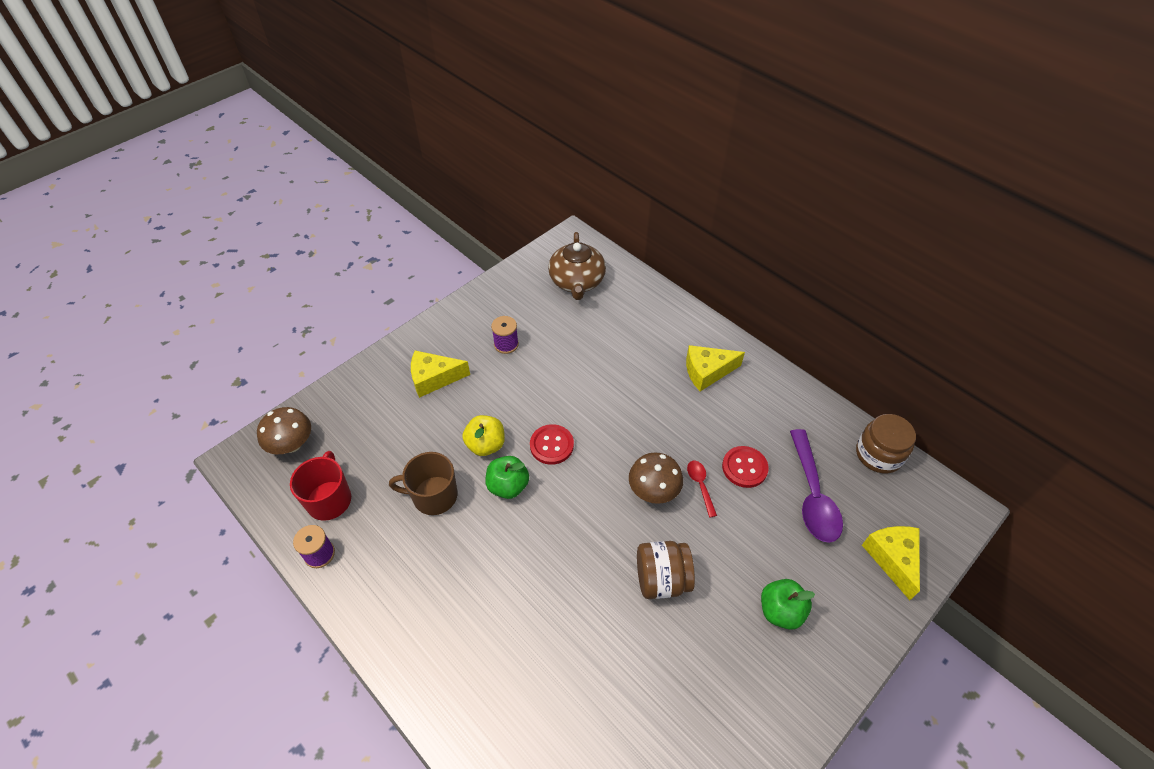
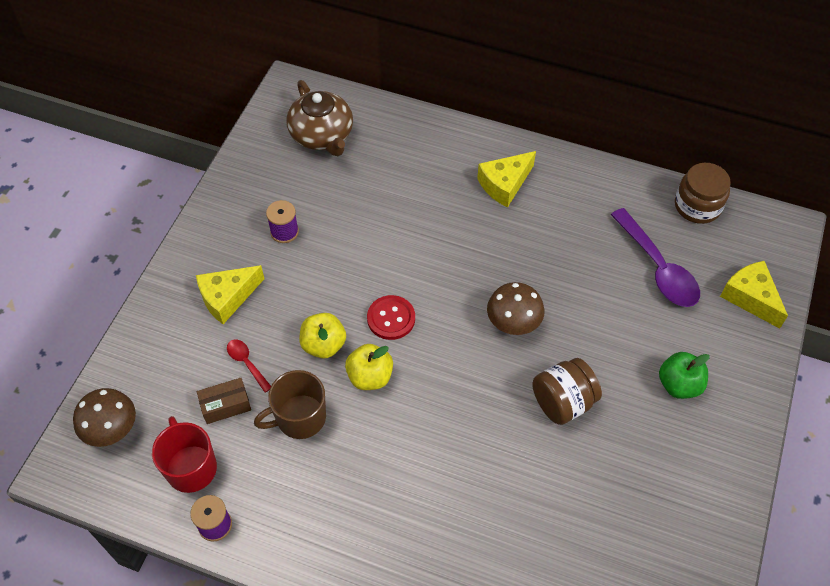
camera: 25 degrees left, 5 degrees up
green apple [485,456,529,499] -> yellow apple [345,344,393,390]
red spoon [687,461,717,518] -> red spoon moved to [227,340,271,393]
red button [722,446,769,488] -> none
none -> brown box [197,378,251,424]

